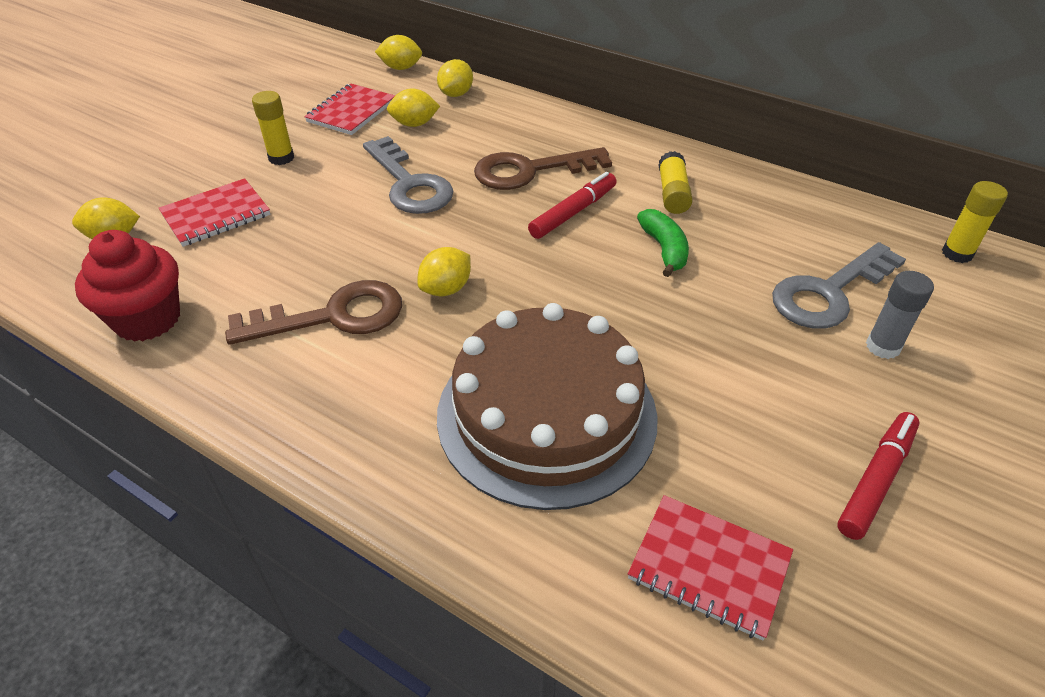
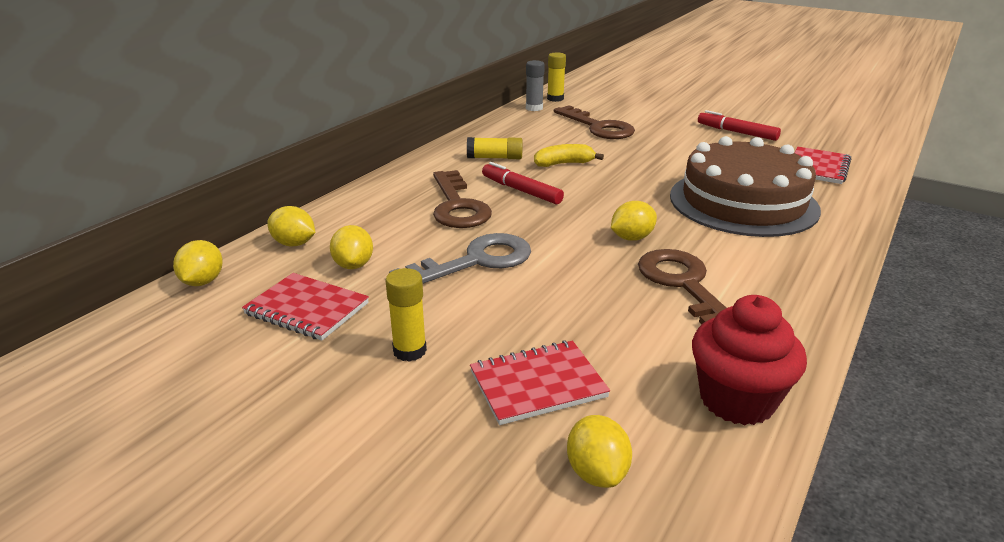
camera: 90 degrees left, 15 degrees down
red notebook [159,178,270,247] -> red notebook turned 75 degrees counterclockwise [470,340,610,425]
yellow lemon [417,247,471,297] -> yellow lemon turned 75 degrees counterclockwise [611,201,657,241]
green banana [637,209,689,277] -> yellow banana [534,144,604,167]
grey key [772,242,906,329] -> brown key [554,105,635,139]
grey glue stick [866,271,934,359] -> grey glue stick moved to [526,60,545,111]

